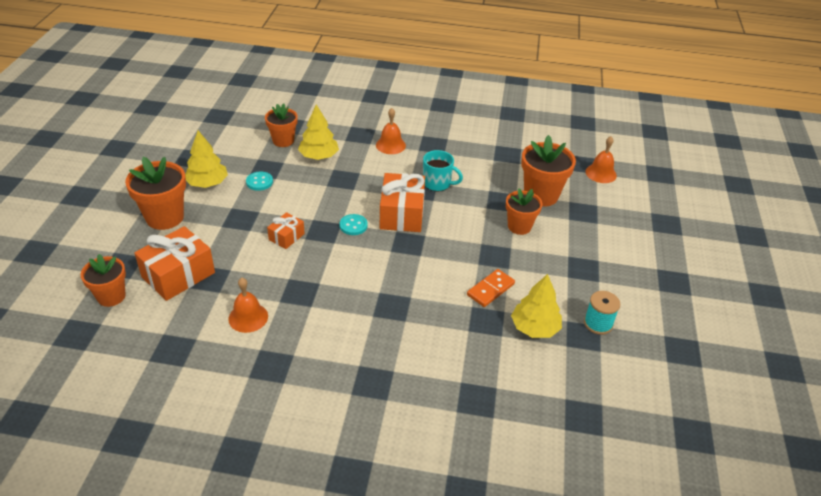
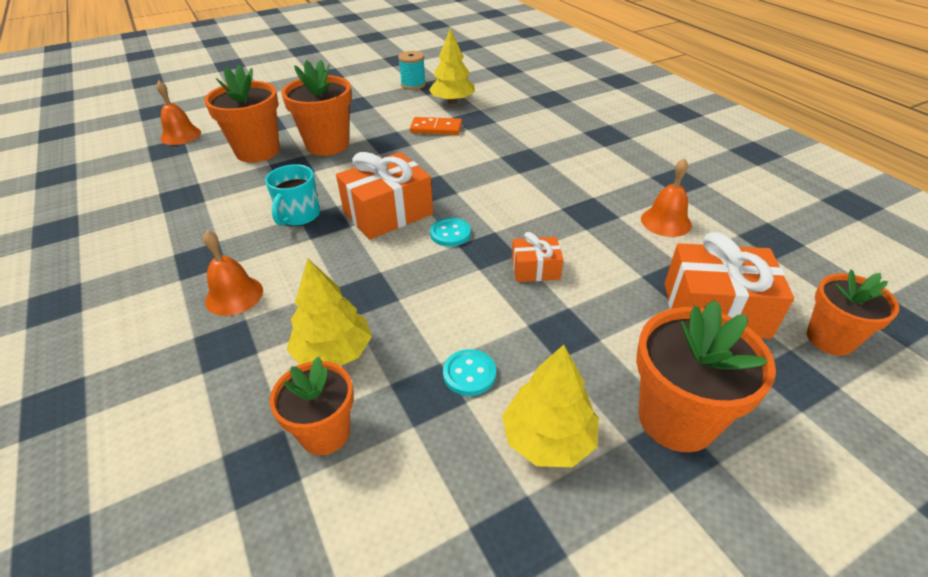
camera: 125 degrees left, 0 degrees up
turquoise mug [423,150,463,191] -> turquoise mug turned 150 degrees counterclockwise [265,164,320,226]
orange flower pot [506,188,542,235] -> orange flower pot [281,60,352,156], size x1.52

